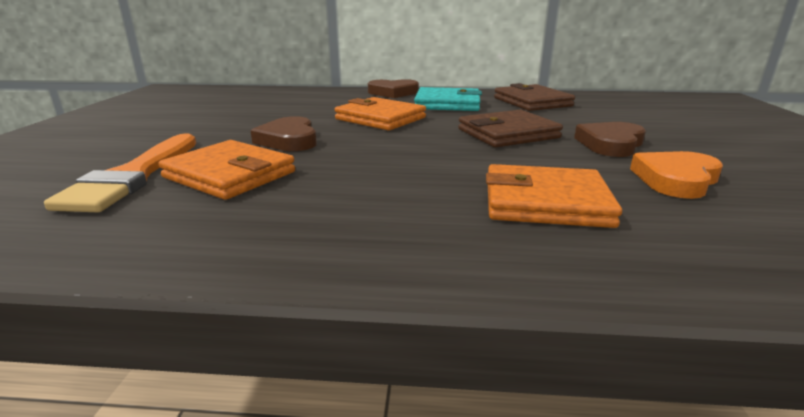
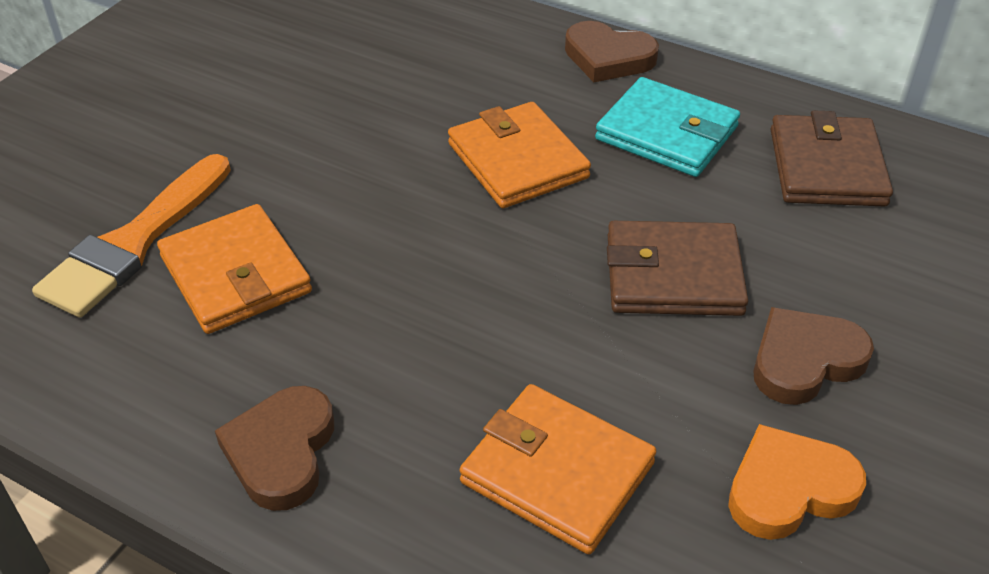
camera: 25 degrees right, 20 degrees up
brown heart [250,116,317,151] -> brown heart moved to [215,386,334,511]

